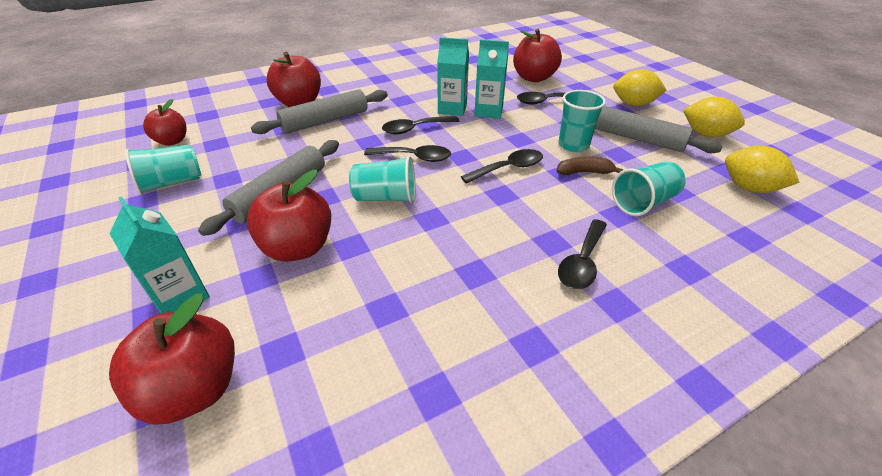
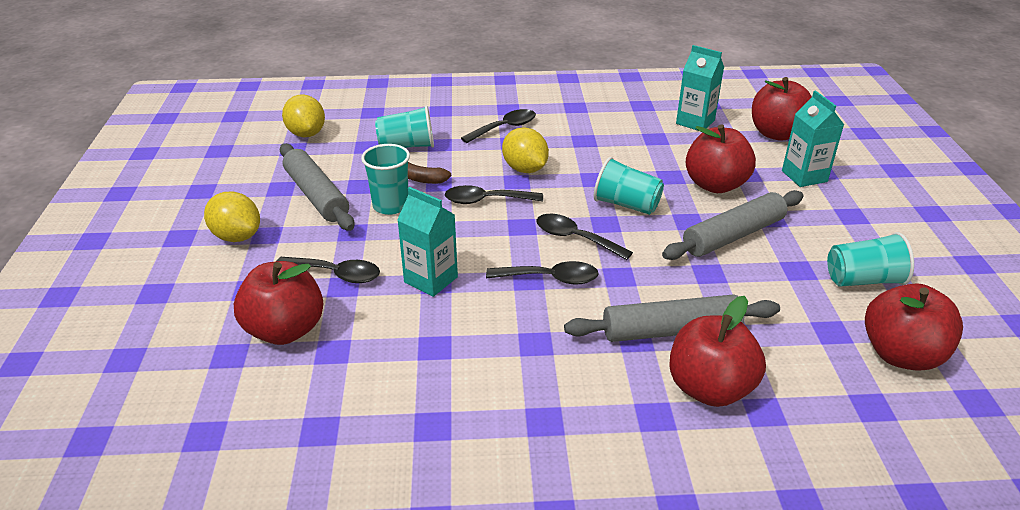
camera: 155 degrees left, 5 degrees down
red apple [143,99,186,146] -> red apple [865,283,963,371], size x1.56
turquoise carton [437,37,469,116] -> turquoise carton moved to [676,45,724,131]
yellow lemon [683,97,745,137] -> yellow lemon moved to [502,127,549,173]

